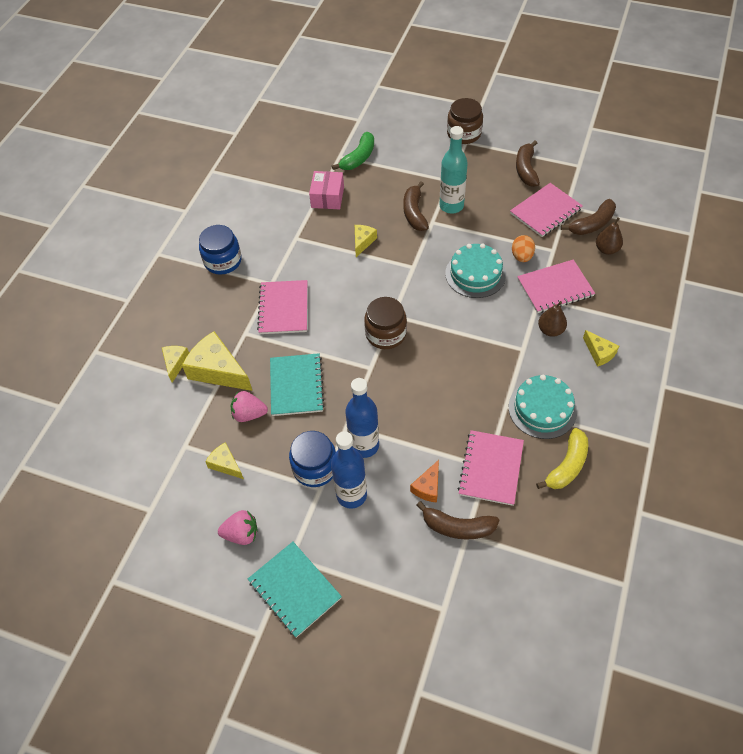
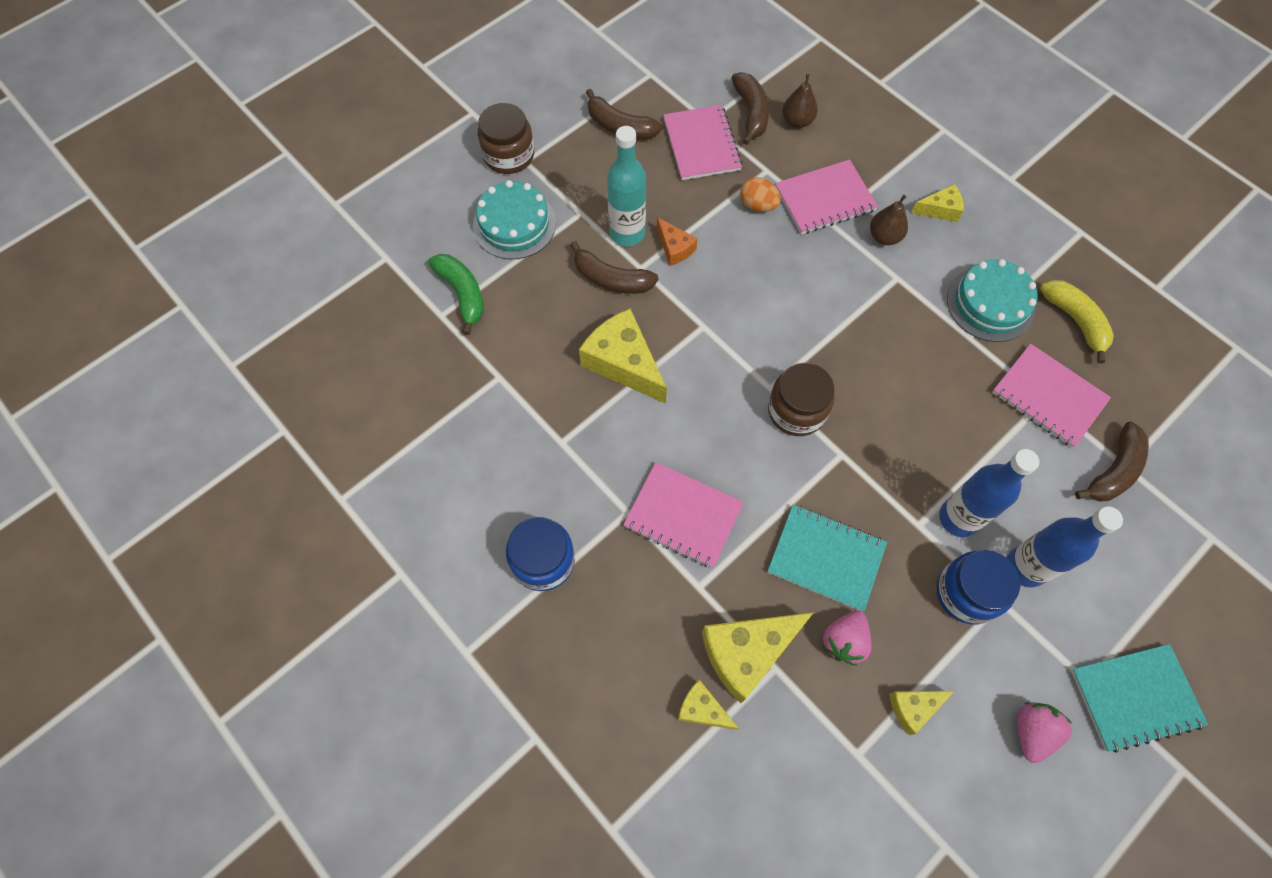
camera: 65 degrees left, 10 degrees up
pink box [309,171,344,209] -> none
yellow cheese [355,225,377,257] -> yellow cheese [579,308,667,404], size x1.87
orange cheese [410,460,439,503] -> orange cheese moved to [657,217,698,266]
turquoise cake [445,244,506,298] -> turquoise cake moved to [473,180,556,259]
pink notebook [517,259,595,313] -> pink notebook turned 60 degrees clockwise [775,159,878,234]

